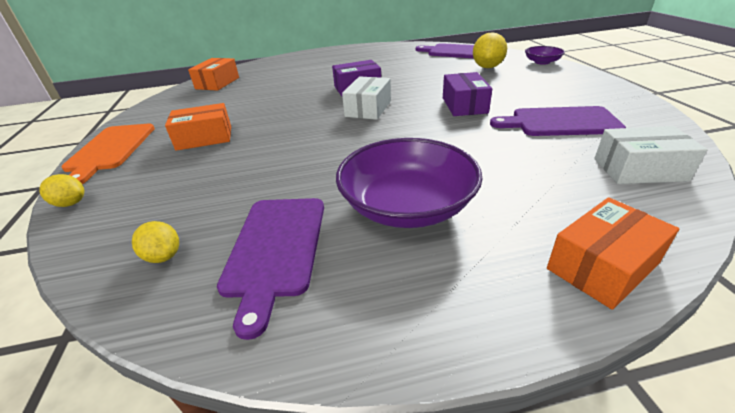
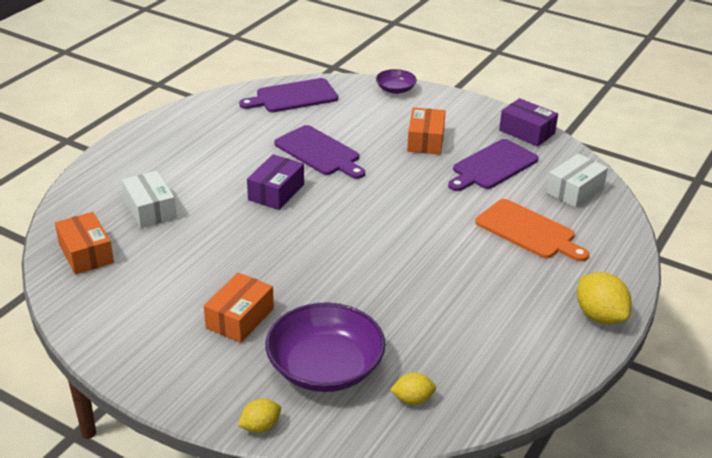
camera: 50 degrees left, 0 degrees up
orange cutting board [62,124,155,184] -> orange cutting board moved to [475,199,589,262]
purple cutting board [217,198,324,340] -> purple cutting board moved to [274,125,365,179]
purple bowl [336,138,483,228] -> purple bowl moved to [266,302,385,392]
white box [342,76,391,120] -> white box moved to [122,171,177,228]
purple box [443,72,492,116] -> purple box moved to [499,98,558,146]
yellow lemon [473,32,507,68] -> yellow lemon moved to [577,272,632,324]
orange box [547,197,679,310] -> orange box moved to [407,107,446,155]

